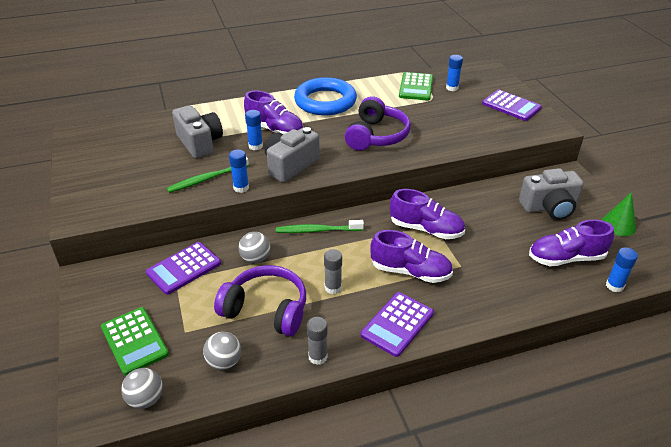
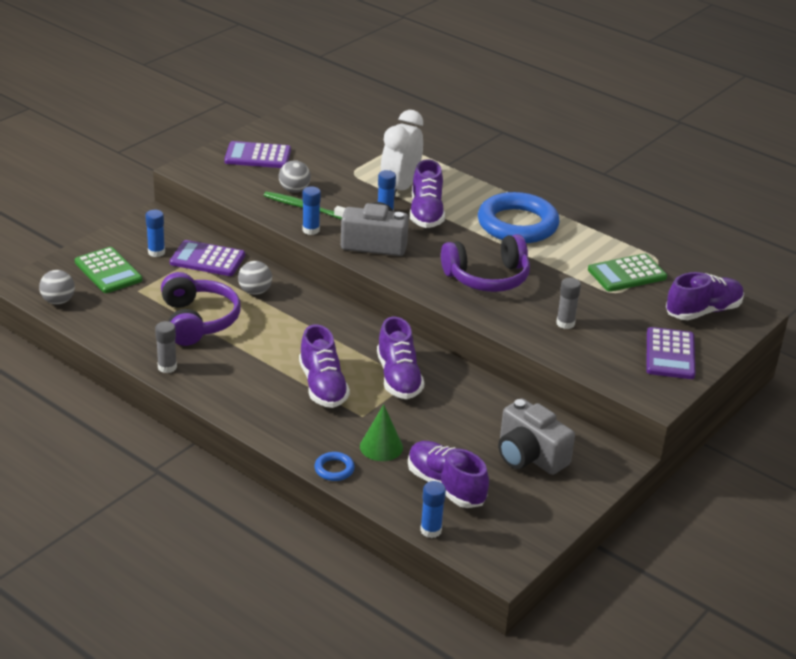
camera: 55 degrees right, 5 degrees down
green calculator [101,307,169,376] -> green calculator turned 60 degrees counterclockwise [75,247,142,293]
grey camera [172,105,223,159] -> none
grey ball [203,332,241,370] -> grey ball moved to [279,160,311,193]
green toothbrush [276,220,364,233] -> none
grey glue stick [324,249,342,294] -> grey glue stick moved to [556,278,581,329]
purple calculator [361,292,434,357] -> purple calculator moved to [224,141,291,168]
blue glue stick [446,55,463,91] -> blue glue stick moved to [145,210,165,257]
green cone [602,192,636,236] -> green cone moved to [360,404,403,461]
none -> blue ring [314,452,355,481]
none -> white clock [381,110,423,197]
none -> purple shoe [666,272,744,320]

